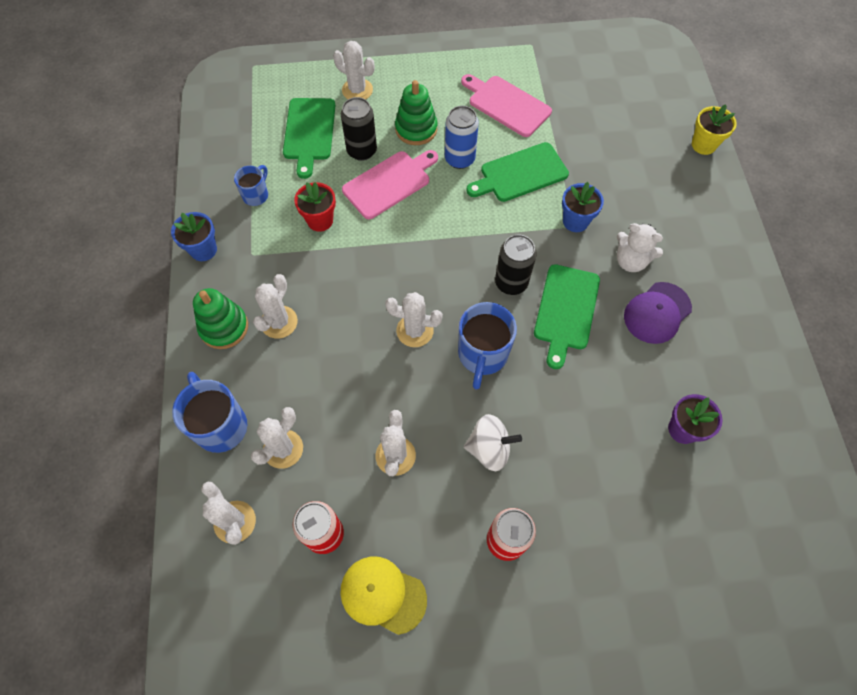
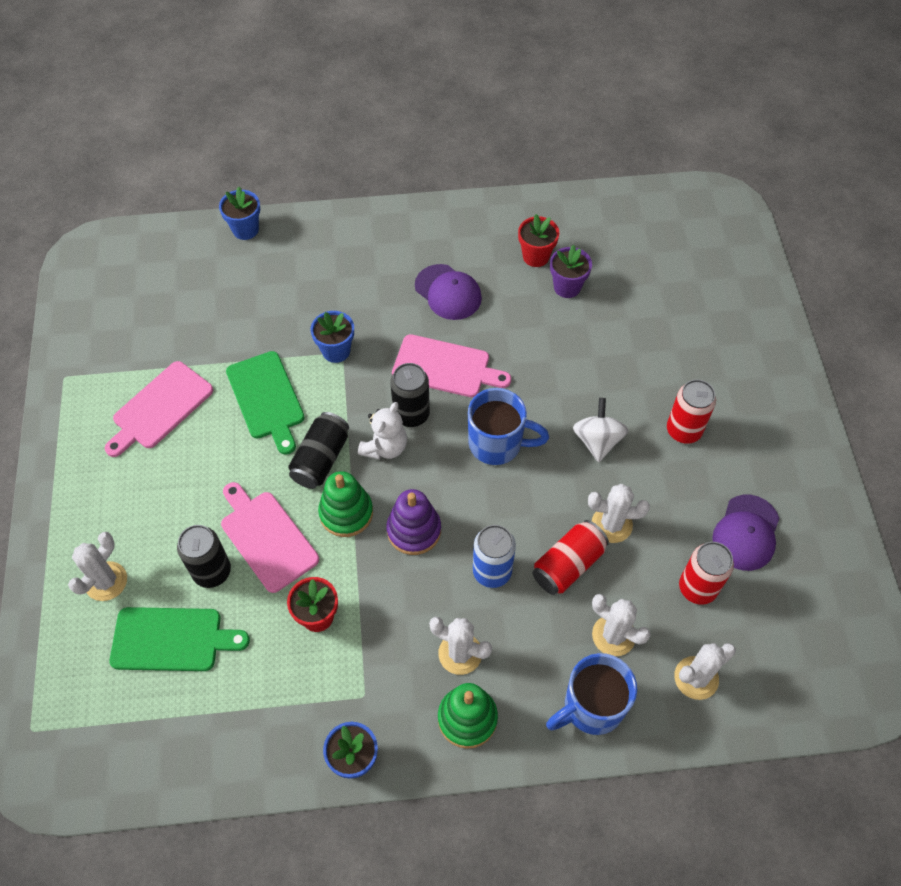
camera: 90 degrees left, 5 degrees down
blue mug [234,165,268,206] -> none
yellow cap [340,557,427,635] -> purple cap [712,495,780,571]
white cactus [385,292,443,347] -> none
green stacking toy [395,80,437,145] -> green stacking toy moved to [318,471,373,537]
blue can [445,106,479,169] -> blue can moved to [473,525,516,588]
green cutting board [534,264,600,369] -> pink cutting board [392,334,511,397]
white teddy bear [617,223,663,272] -> white teddy bear moved to [358,402,407,460]
yellow flower pot [692,104,737,155] -> blue flower pot [219,187,260,240]
none -> black can [288,412,349,489]
none -> purple stacking toy [387,489,441,555]
none -> red flower pot [518,214,559,267]
none -> red can [532,520,609,595]

